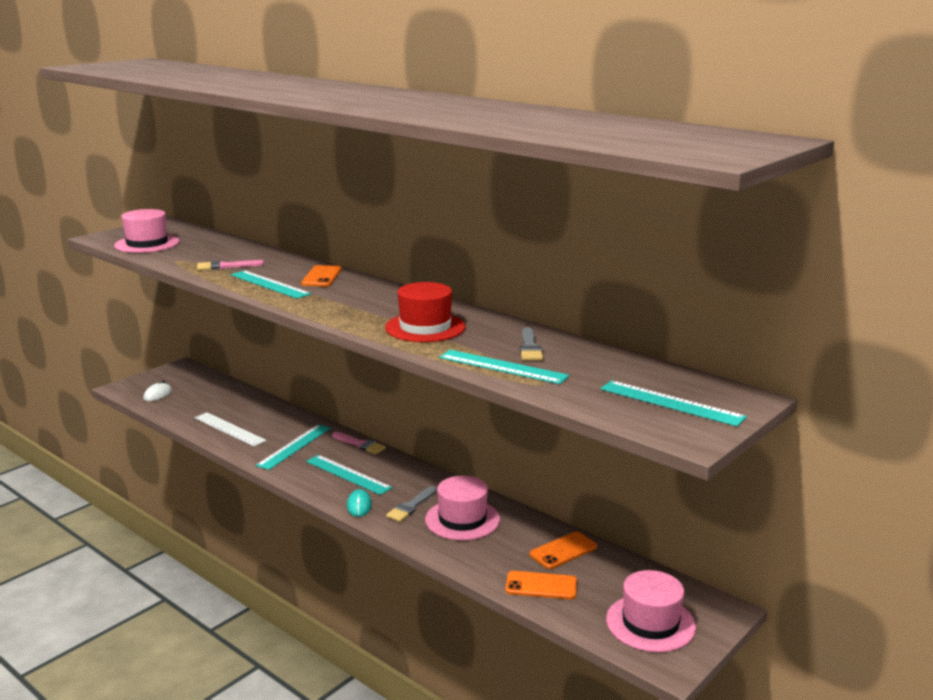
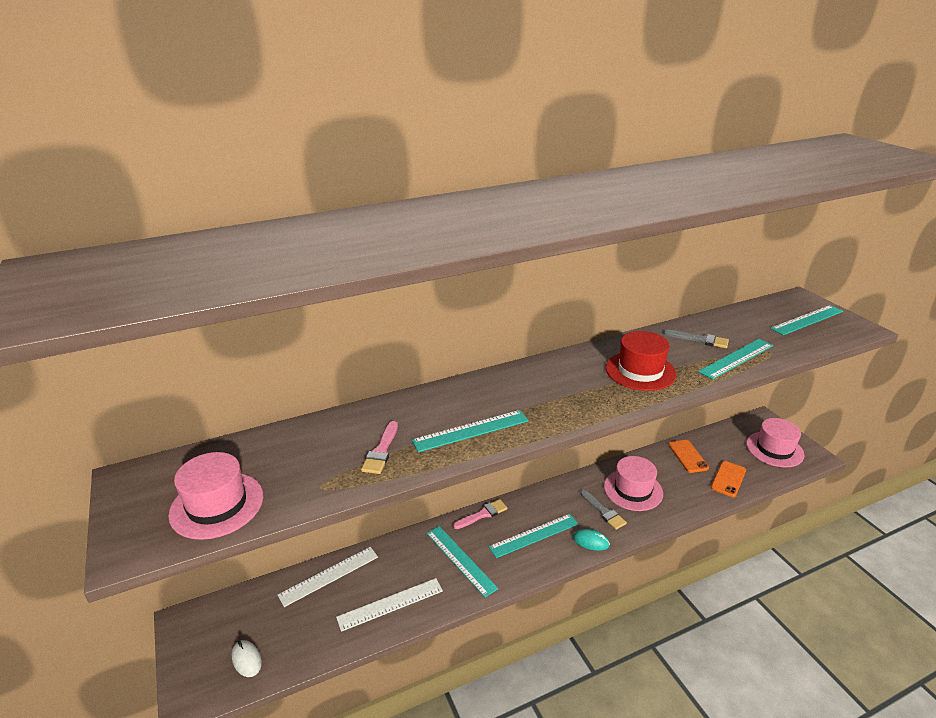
camera: 65 degrees left, 10 degrees up
orange phone [301,265,342,287] -> none
none -> white ruler [278,547,378,607]

